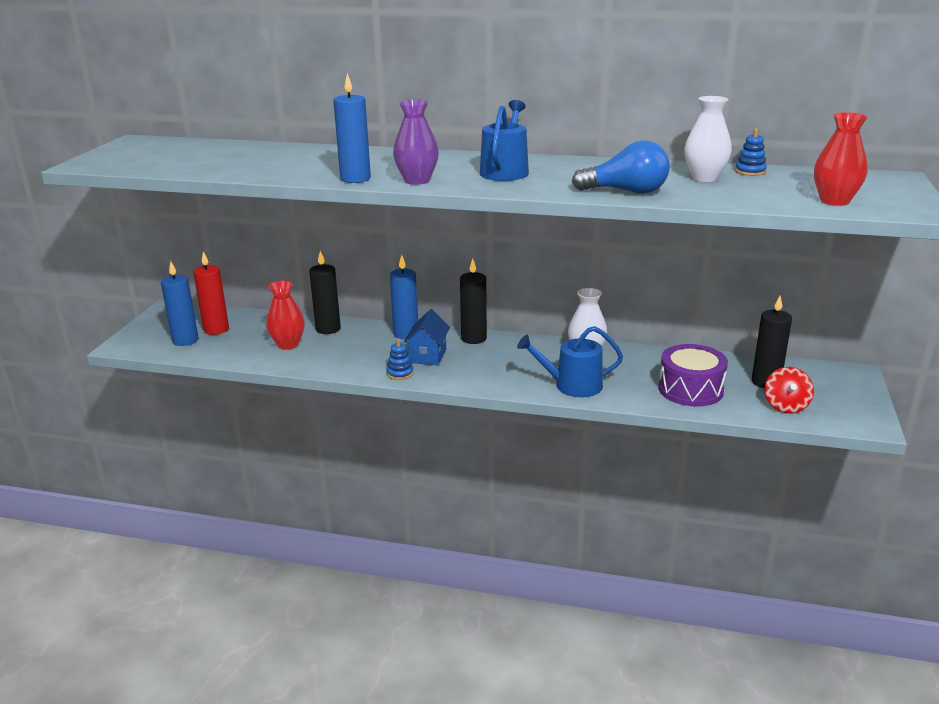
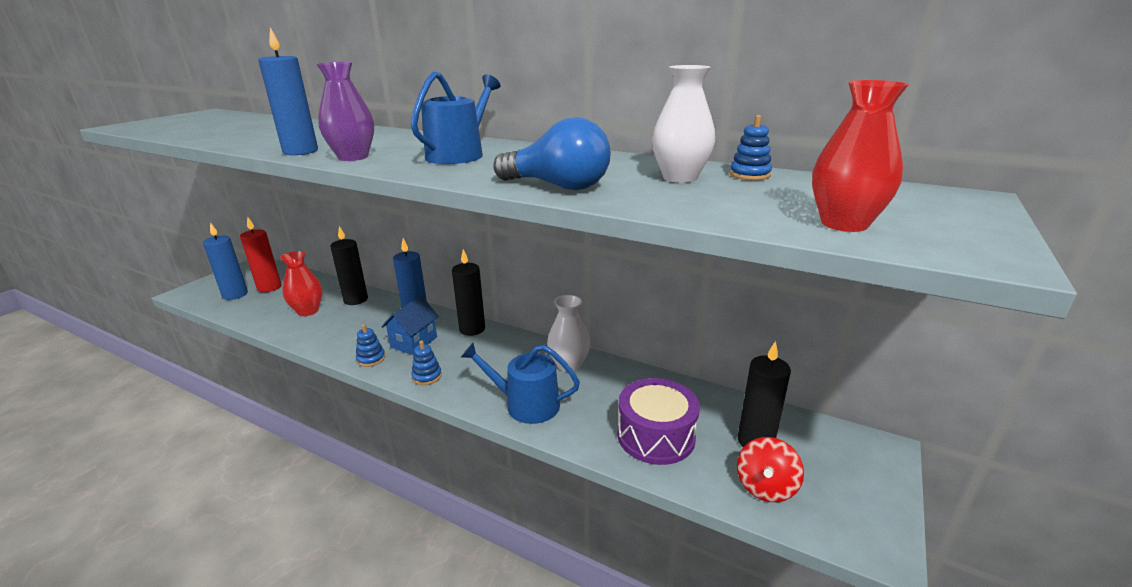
camera: 15 degrees right, 0 degrees up
none -> blue stacking toy [411,340,442,385]

